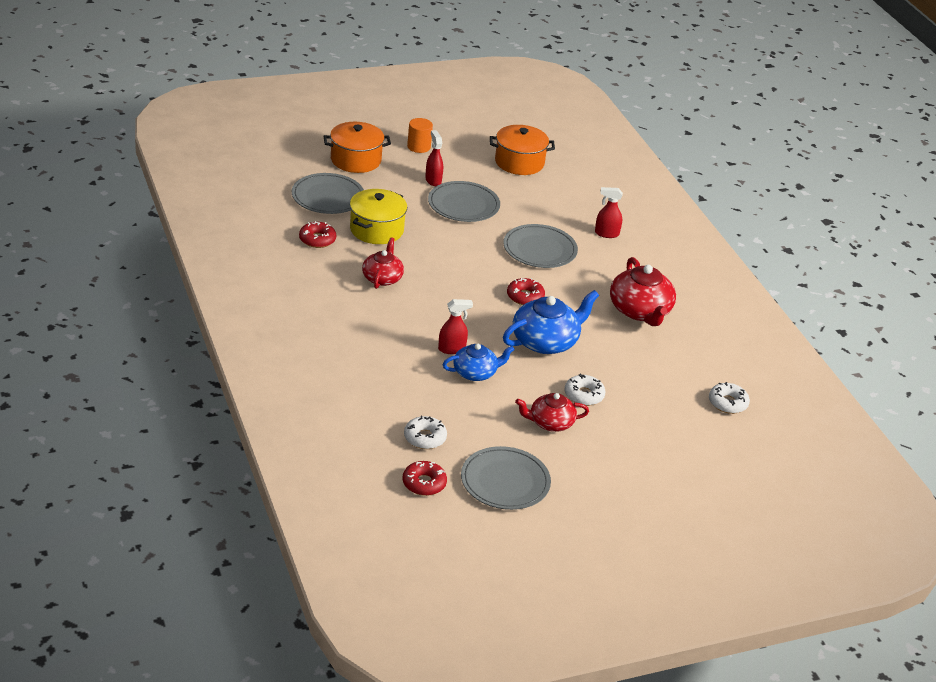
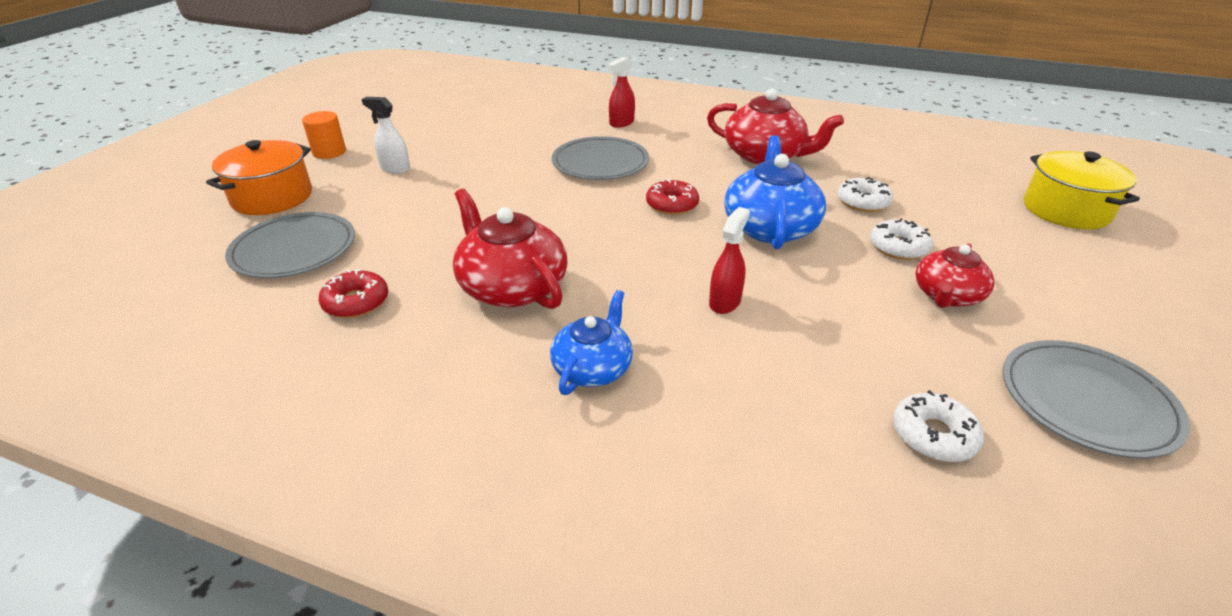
camera: 45 degrees left, 0 degrees up
yellow pot [350,189,407,244] -> yellow pot moved to [1024,151,1140,230]
red teapot [362,237,404,289] -> red teapot [453,189,567,309], size x1.58
red donut [403,461,447,496] -> none
red spray bottle [425,130,443,186] -> white spray bottle [362,97,410,174]
grey plate [428,181,500,222] -> none
blue teapot [442,344,515,381] -> blue teapot moved to [550,290,633,395]
orange pot [490,125,555,175] -> none
white donut [709,382,750,414] -> white donut moved to [837,177,893,212]

